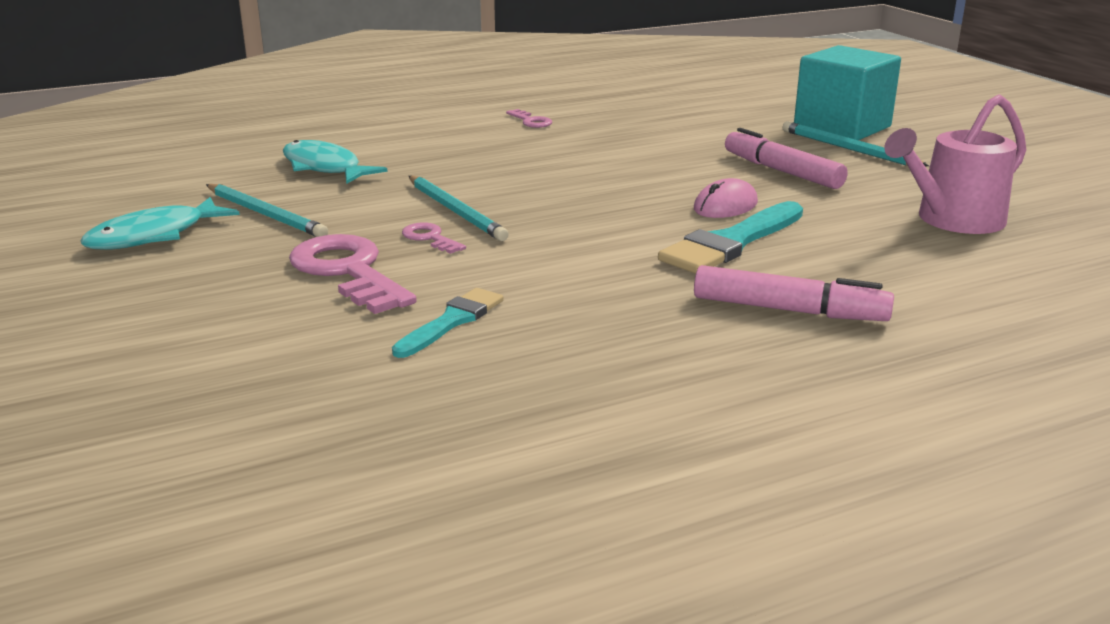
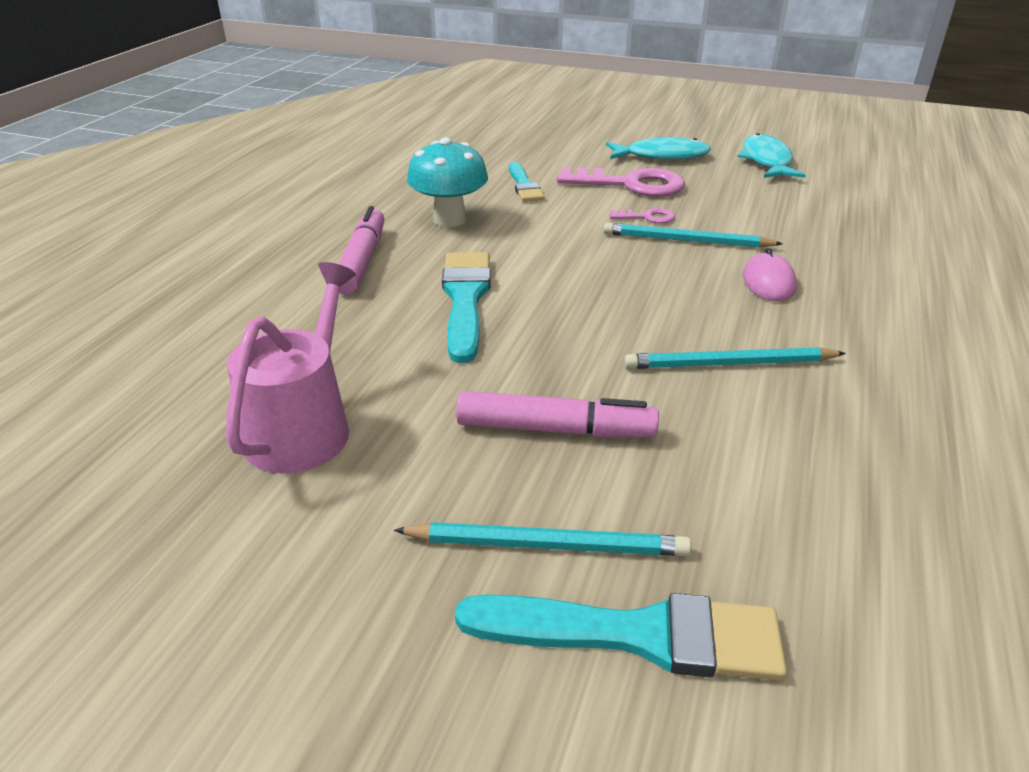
camera: 135 degrees right, 10 degrees up
turquoise pencil [206,184,328,237] -> turquoise pencil moved to [624,347,846,369]
turquoise fish [283,140,388,183] -> turquoise fish moved to [606,137,711,160]
pink key [506,109,552,128] -> none
pink mouse [694,178,758,218] -> pink mouse moved to [743,248,797,302]
pink marker [694,265,894,321] -> pink marker turned 120 degrees clockwise [339,206,385,295]
turquoise cube [794,45,901,140] -> turquoise brush [455,593,787,681]
none -> turquoise mushroom [407,137,488,227]

